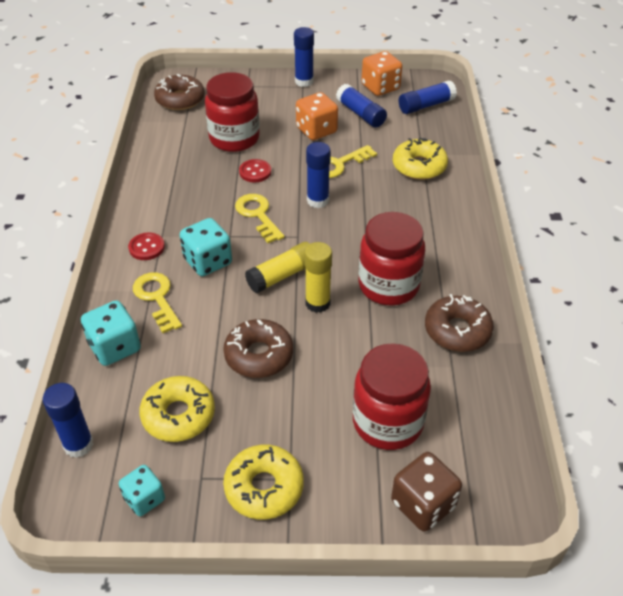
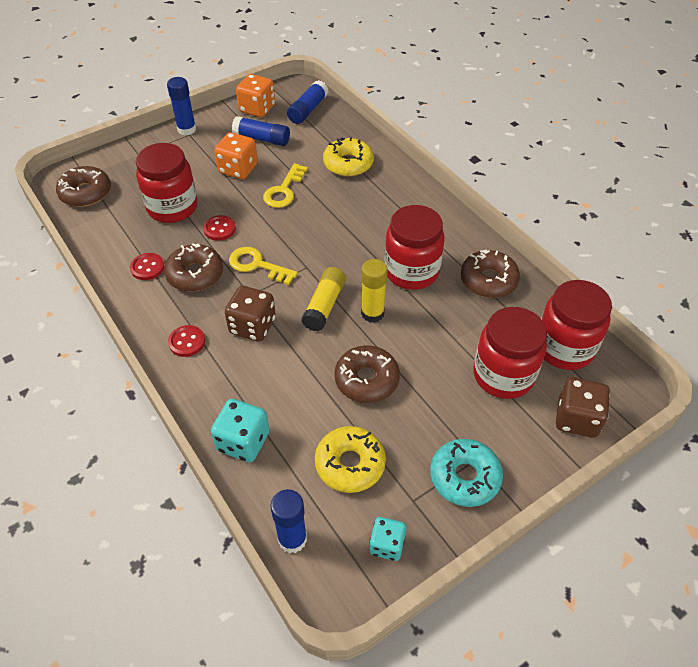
camera: 35 degrees left, 5 degrees up
yellow key [133,272,182,333] -> none
turquoise dice [180,218,232,276] -> brown dice [225,286,276,342]
yellow donut [223,445,304,520] -> turquoise donut [430,439,503,507]
blue glue stick [306,142,331,208] -> none
none -> red button [130,253,164,280]
none -> brown donut [164,243,223,292]
none -> red jar [541,280,612,370]

